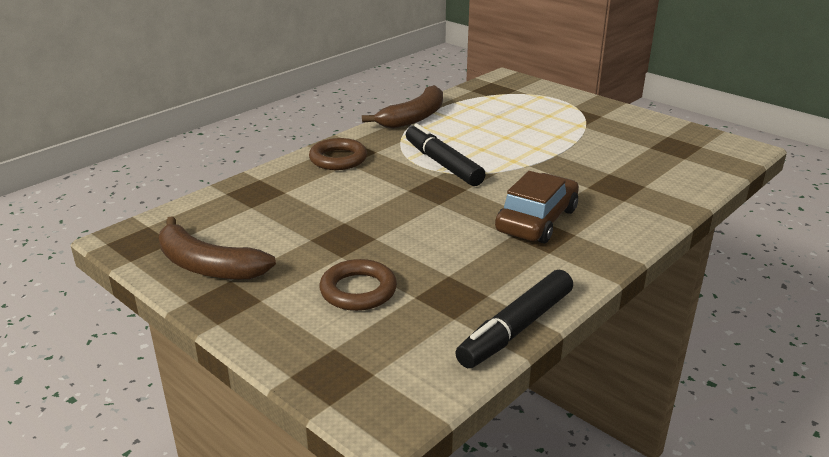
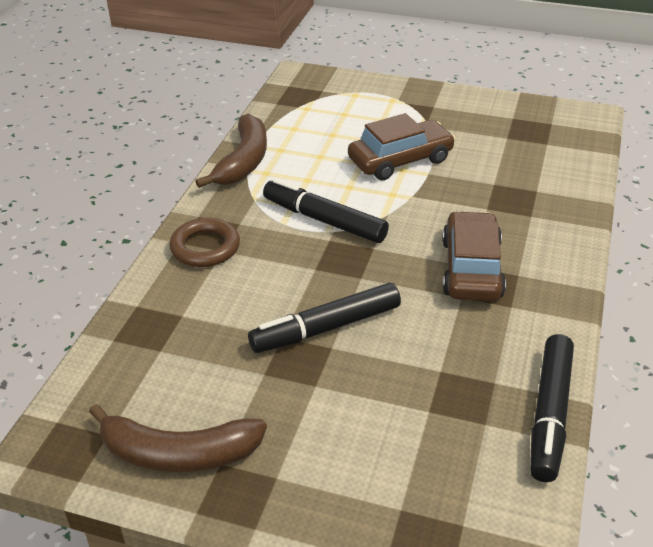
camera: 25 degrees left, 10 degrees up
brown ring [319,259,397,311] -> none
none -> black marker [248,283,401,353]
none -> brown car [348,113,455,180]

